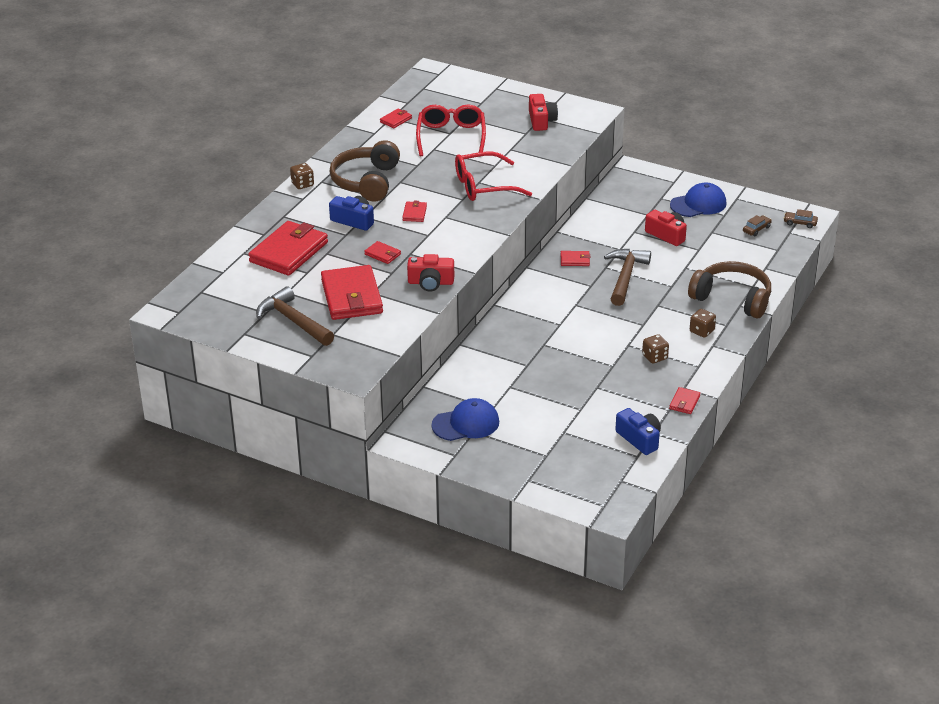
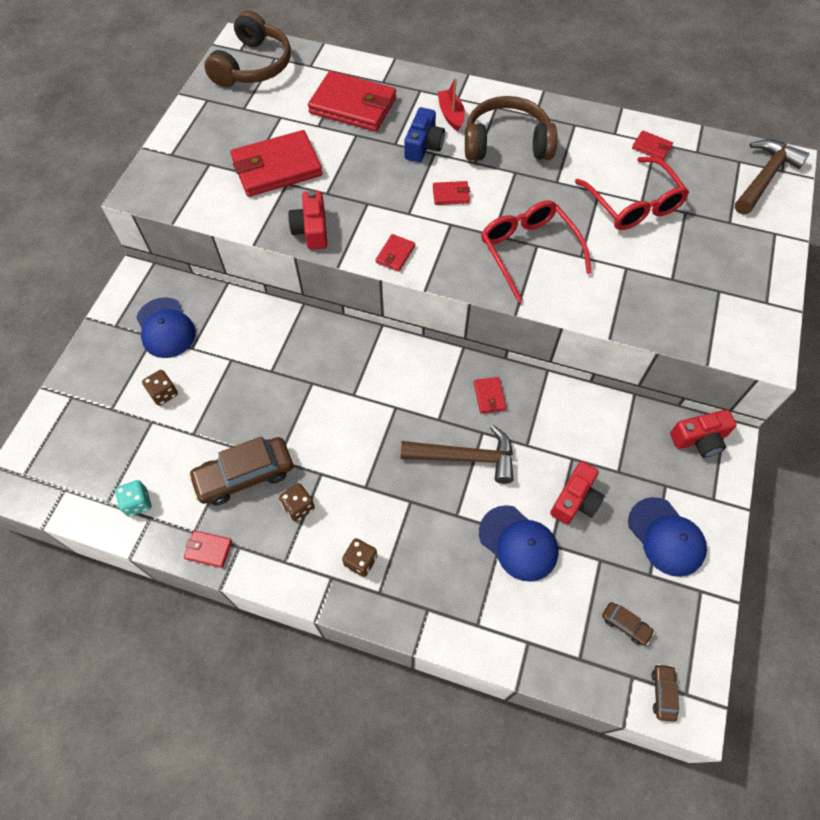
camera: 80 degrees right, 25 degrees up
brown hammer [256,286,334,346] -> brown hammer moved to [735,139,809,214]
brown dice [290,163,314,189] -> brown dice moved to [142,370,178,406]
red wallet [364,241,401,264] -> red wallet moved to [376,234,415,272]
red glasses [416,105,486,156] -> red glasses turned 75 degrees clockwise [575,157,689,230]
red camera [529,94,558,131] -> red camera moved to [670,409,737,458]
blue camera [615,408,661,455] -> turquoise dice [115,480,151,517]
brown headphones [688,261,771,318] -> brown headphones moved to [205,10,291,87]
none -> brown car [188,436,293,505]
none -> red boat [438,78,465,131]
none -> blue cap [479,505,558,582]

